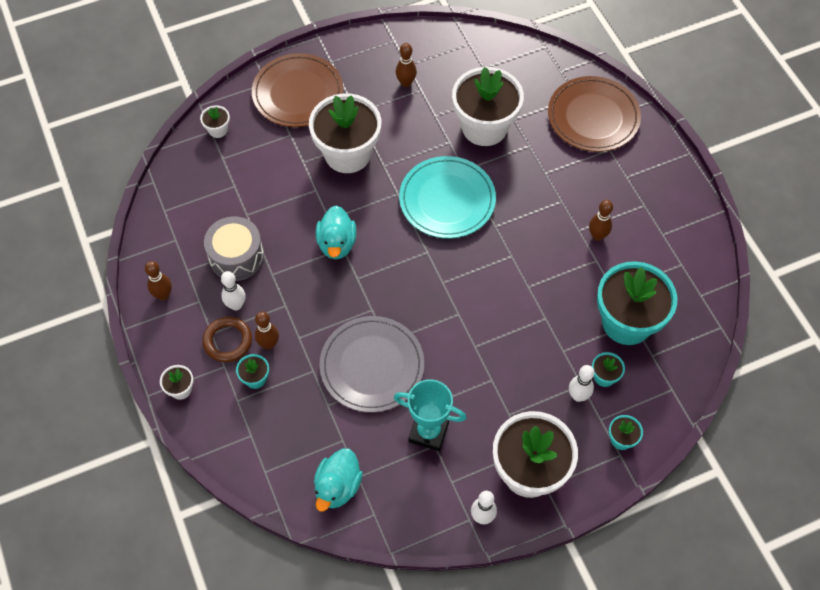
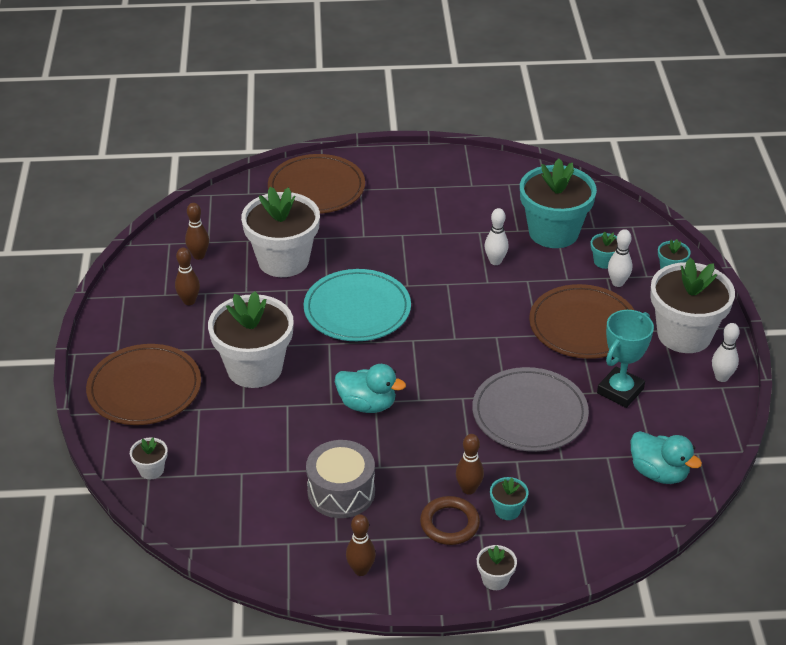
camera: 70 degrees left, 20 degrees down
white bowling pin [221,271,245,310] -> white bowling pin moved to [485,208,509,265]
brown bowling pin [589,200,613,241] -> brown bowling pin moved to [185,203,209,260]
none -> brown plate [529,284,634,359]

